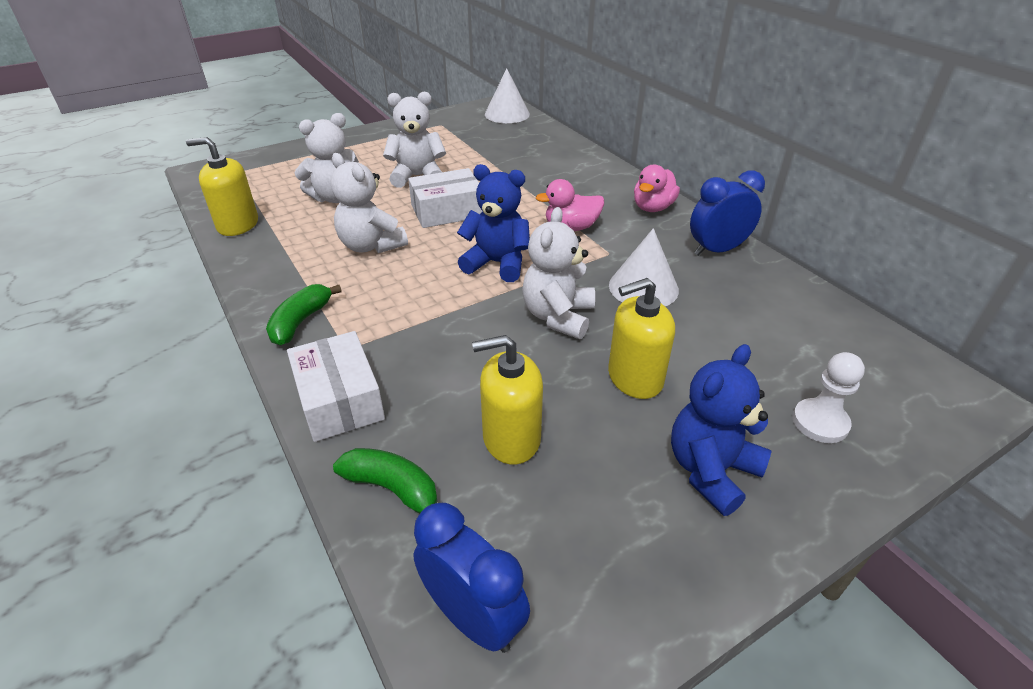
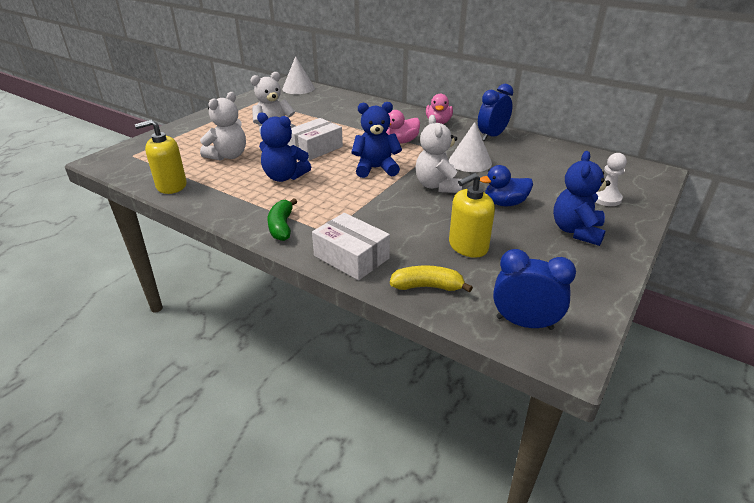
camera: 25 degrees left, 5 degrees down
white teddy bear [331,153,408,253] -> blue teddy bear [257,112,311,182]
green banana [333,448,437,513] -> yellow banana [390,265,473,293]
yellow soap dispenser [608,278,675,399] -> blue duck [480,165,533,206]

